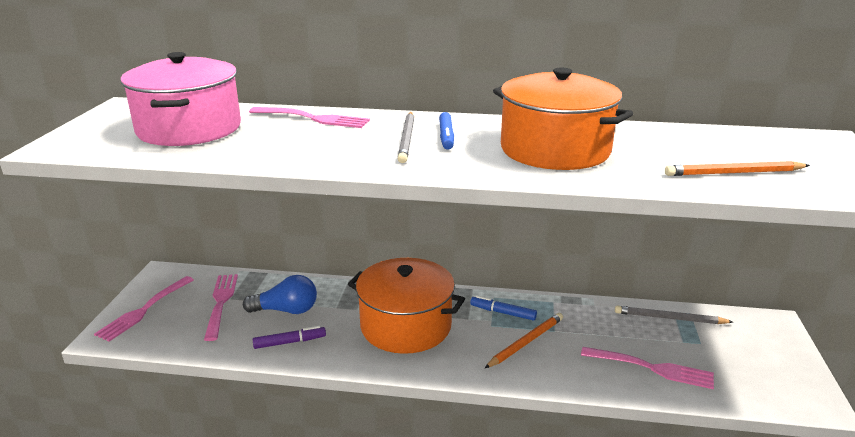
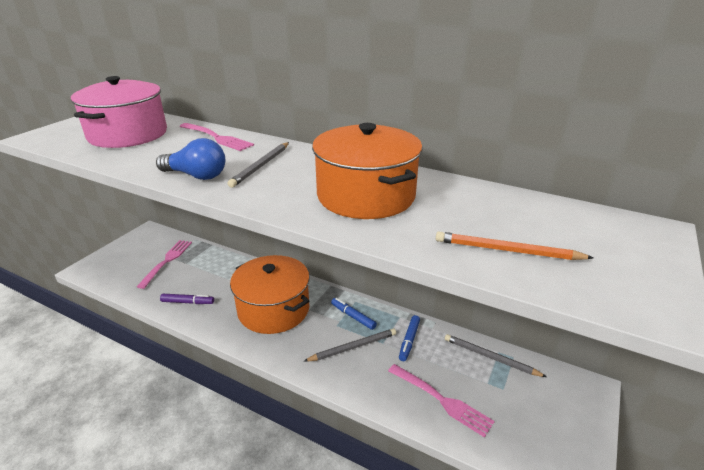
camera: 20 degrees right, 5 degrees up
pink fork [94,276,194,342] -> none
blue light bulb [243,275,317,314] -> blue light bulb moved to [156,138,225,180]
blue marker [439,112,454,149] -> blue marker moved to [399,315,420,361]
orange pencil [485,313,563,368] -> grey pencil [303,328,396,362]

